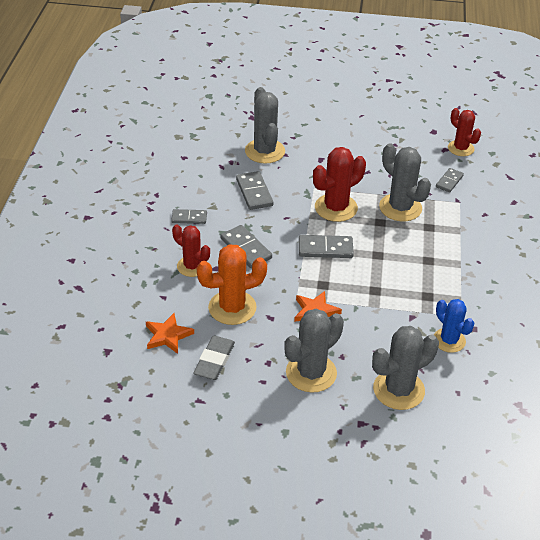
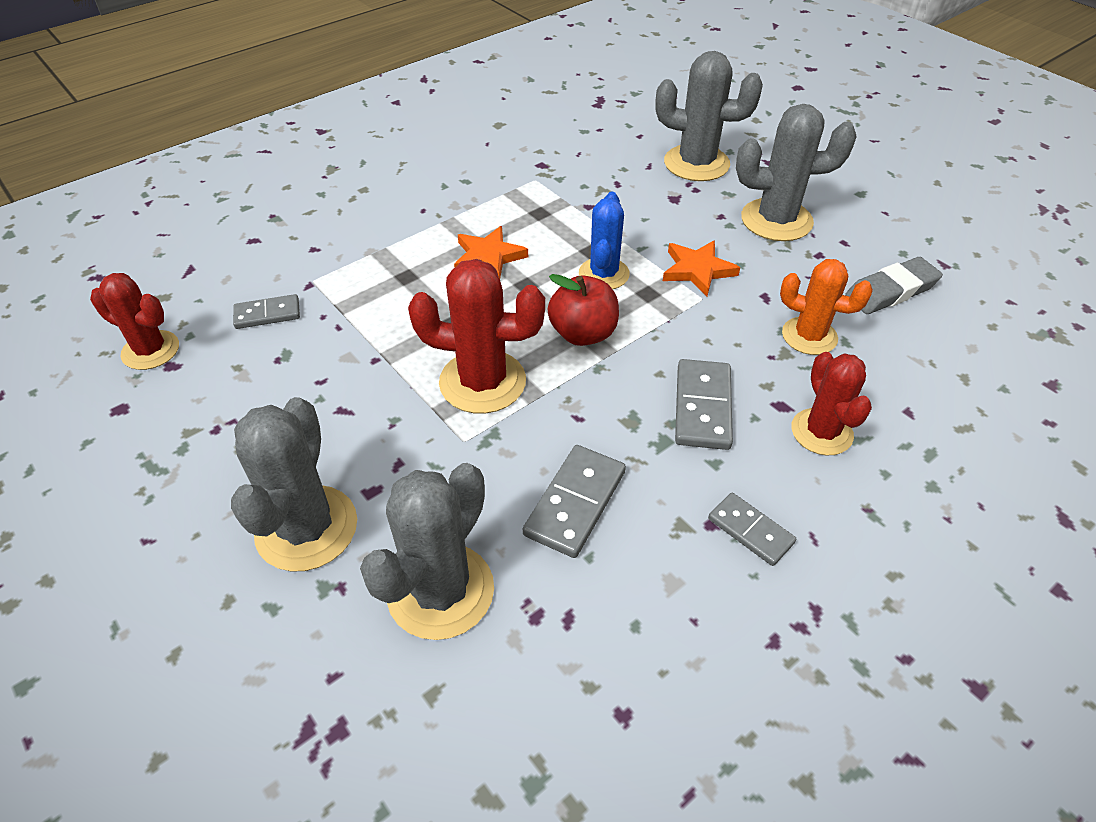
camera: 135 degrees left, 5 degrees up
orange star [146,313,194,354] -> orange star moved to [454,226,528,279]
orange cactus [197,244,267,325] -> orange cactus [780,259,873,355], size x0.67
grey domino [299,235,354,258] -> red apple [548,274,619,346]
grey cactus [379,143,431,221] -> grey cactus moved to [231,397,357,572]
blue cactus [434,299,474,353] -> blue cactus moved to [579,192,630,289]
red cactus [448,108,481,156] -> red cactus turned 75 degrees counterclockwise [90,273,179,370]

